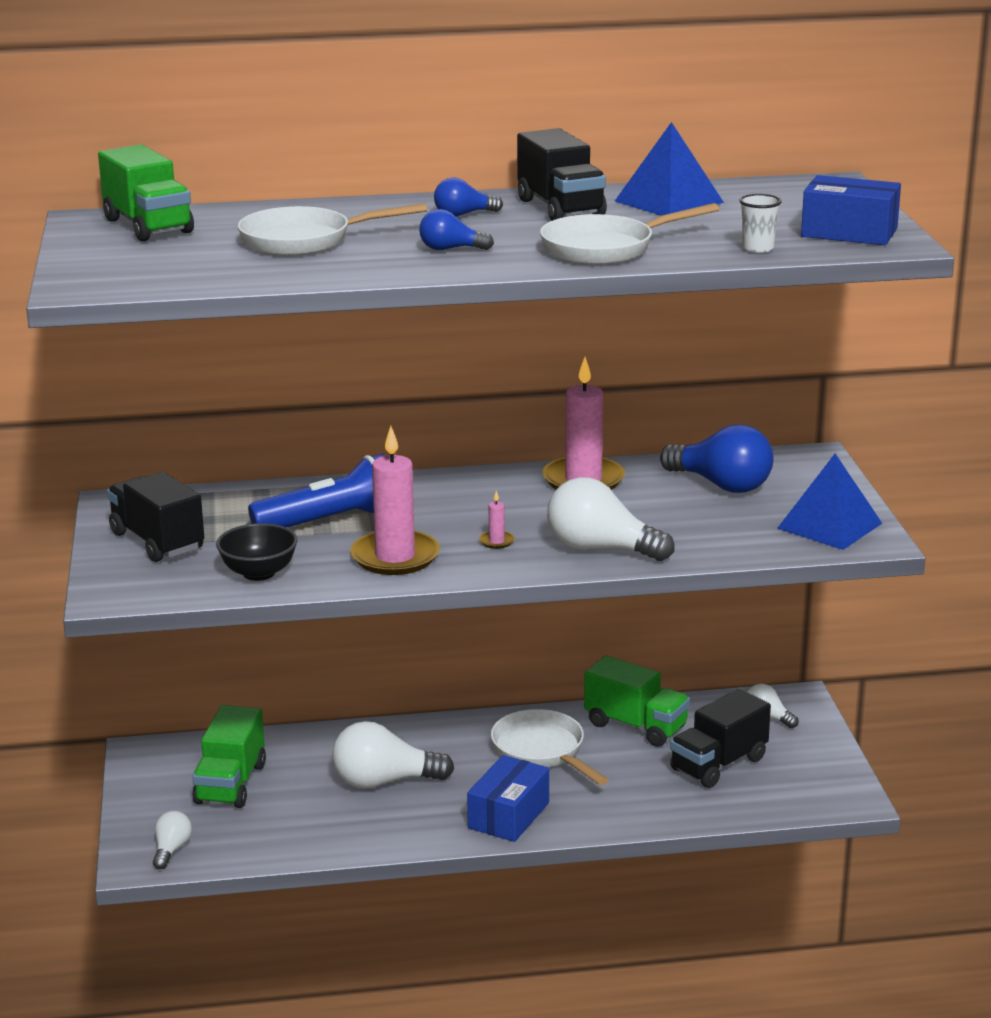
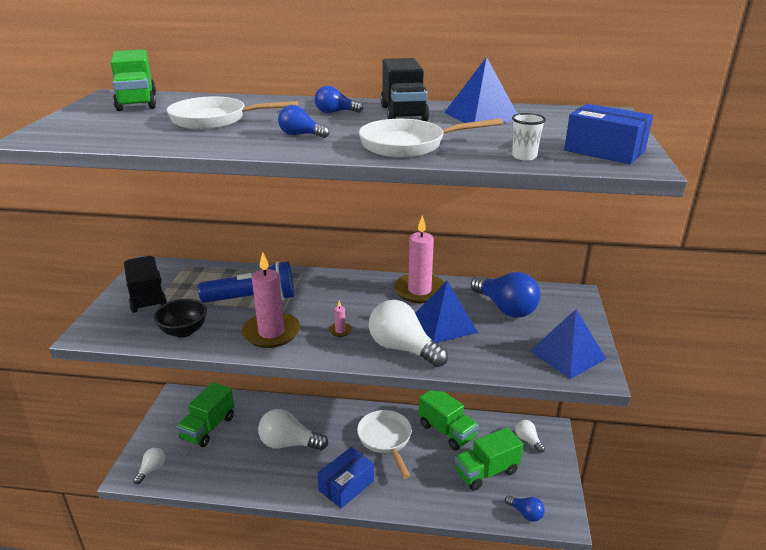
camera: 15 degrees right, 5 degrees up
black truck [670,689,771,788] -> green truck [454,427,523,491]
none -> blue pyramid [415,281,478,343]
none -> blue light bulb [505,495,545,522]

